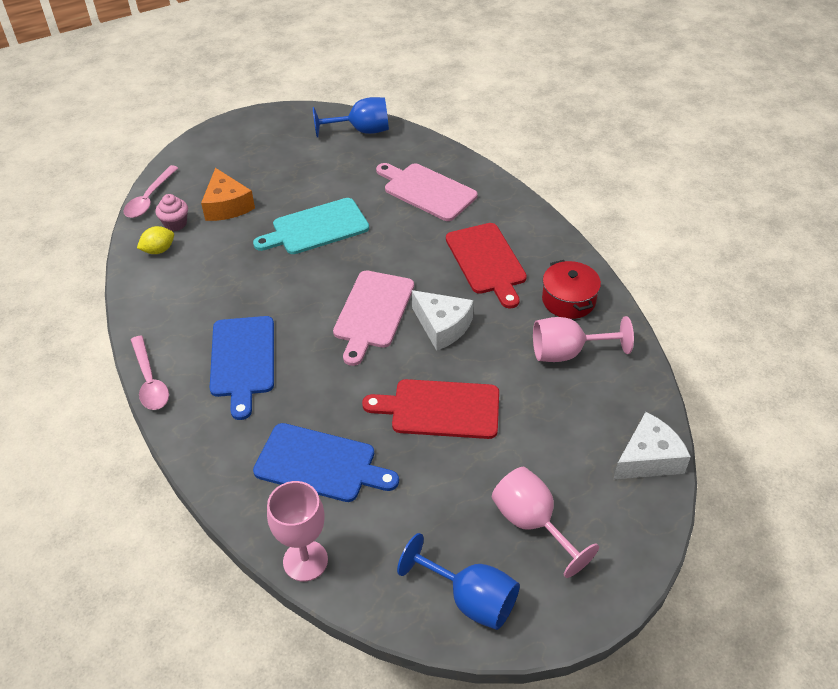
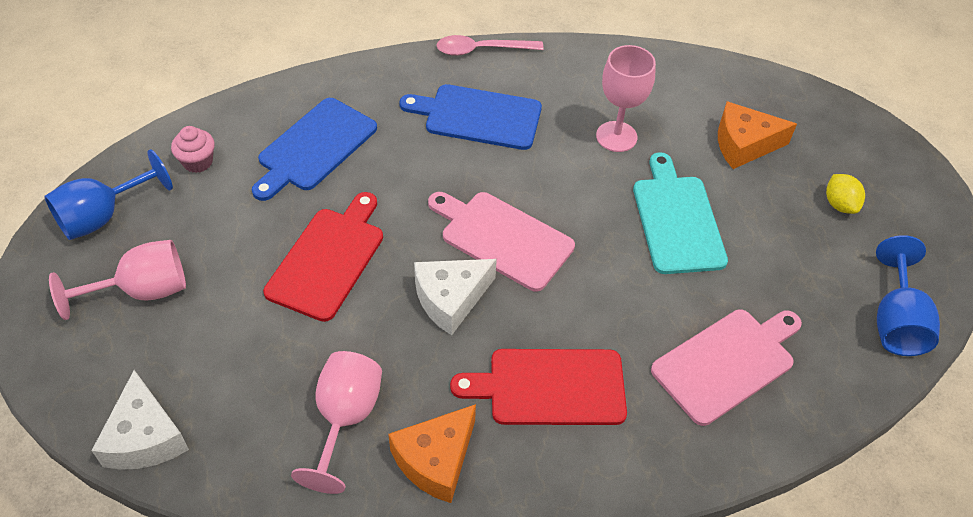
camera: 105 degrees right, 5 degrees up
pink spoon [124,165,178,218] -> none
yellow lemon [137,226,174,254] -> yellow lemon moved to [826,174,865,214]
pink cupcake [156,194,188,231] -> pink cupcake moved to [171,126,215,173]
pink goblet [267,481,328,582] -> pink goblet moved to [596,45,656,152]
red pot [542,260,601,319] -> orange cheese [388,404,476,503]

